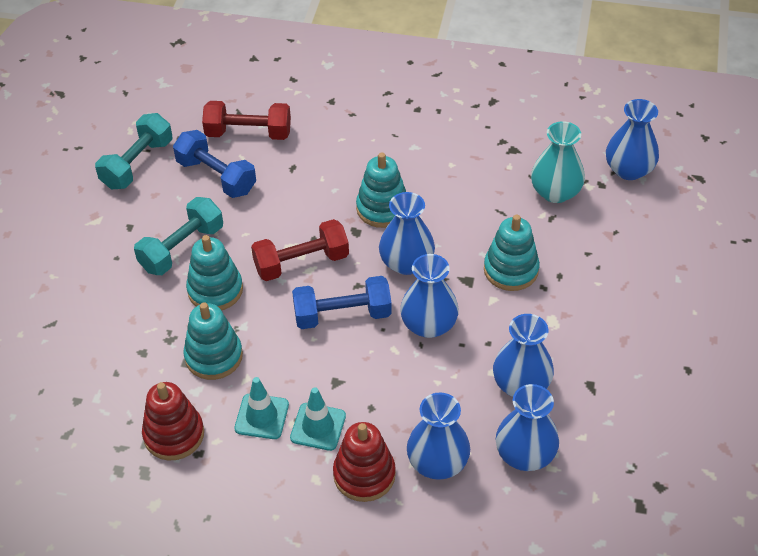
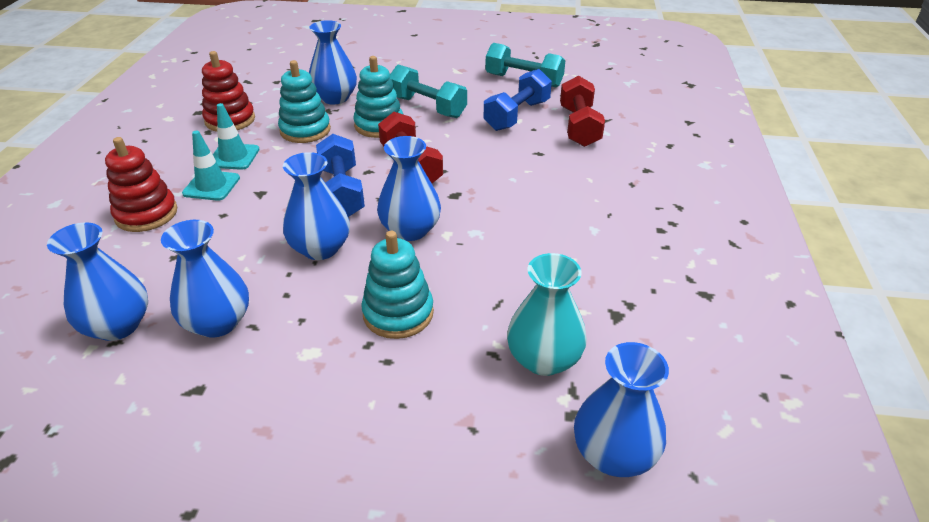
camera: 85 degrees right, 10 degrees down
turquoise stacking toy [356,152,406,228] -> none
blue vase [407,393,470,480] -> blue vase moved to [309,20,357,104]

